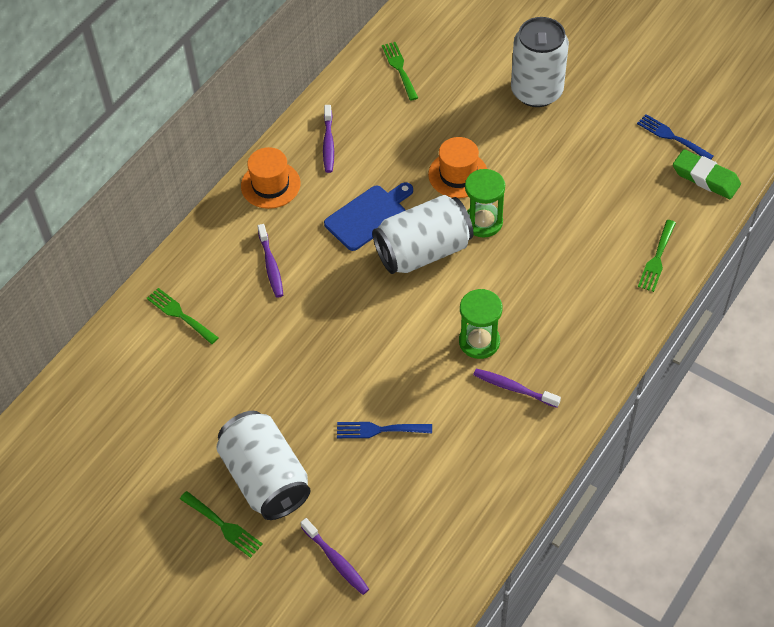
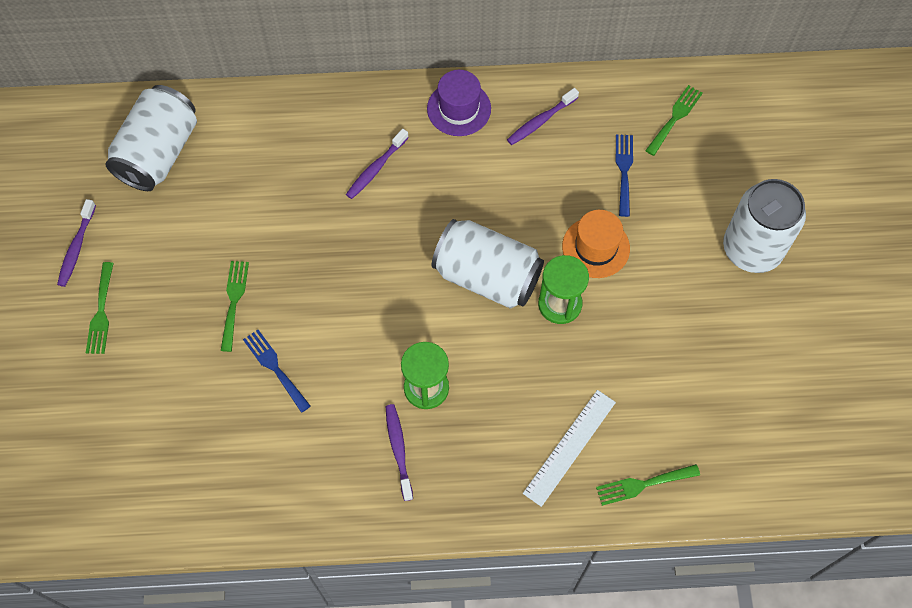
camera: 50 degrees right, 10 degrees up
green fork [147,288,219,344] -> green fork moved to [221,261,249,352]
white can [216,411,310,520] -> white can moved to [105,85,197,191]
orange hat [241,147,301,209] -> purple hat [427,70,491,136]
purple toothbrush [300,518,369,595] -> purple toothbrush moved to [57,199,96,287]
blue cutting board [324,182,413,251] -> none
blue fork [637,114,714,159] -> blue fork moved to [616,134,633,217]
green eraser [673,149,741,199] -> none
none -> white ruler [523,390,616,507]

